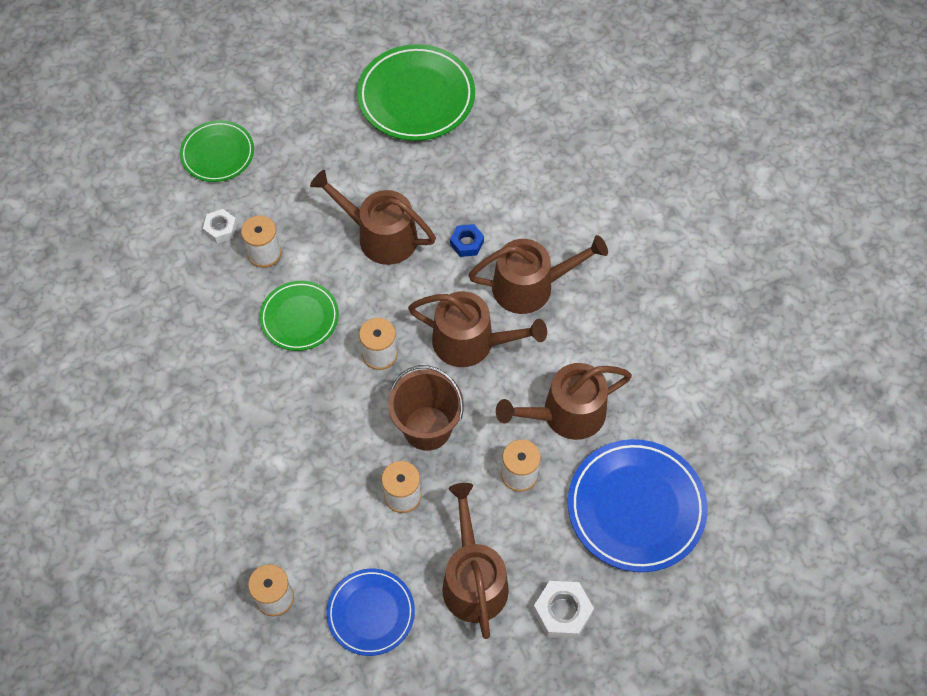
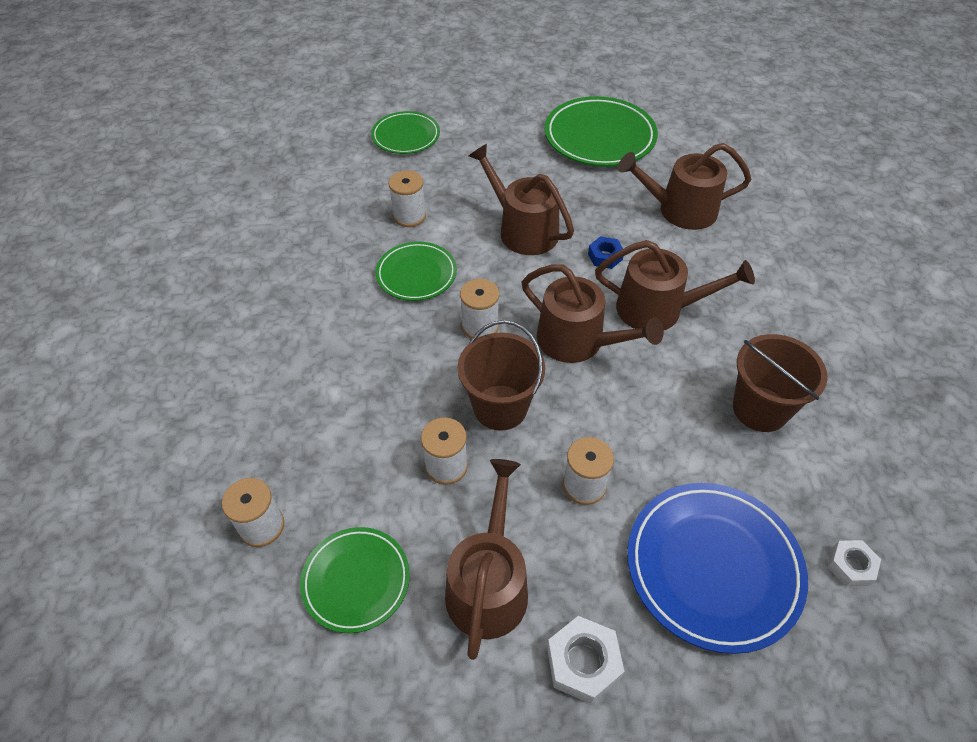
camera: 20 degrees right, 10 degrees down
white nut [203,209,237,243] -> white nut moved to [828,540,881,587]
blue plate [326,569,415,656] -> green plate [300,527,410,633]
brown watering can [496,363,632,440] -> brown watering can moved to [618,143,752,230]
none -> brown bucket [733,334,828,432]

